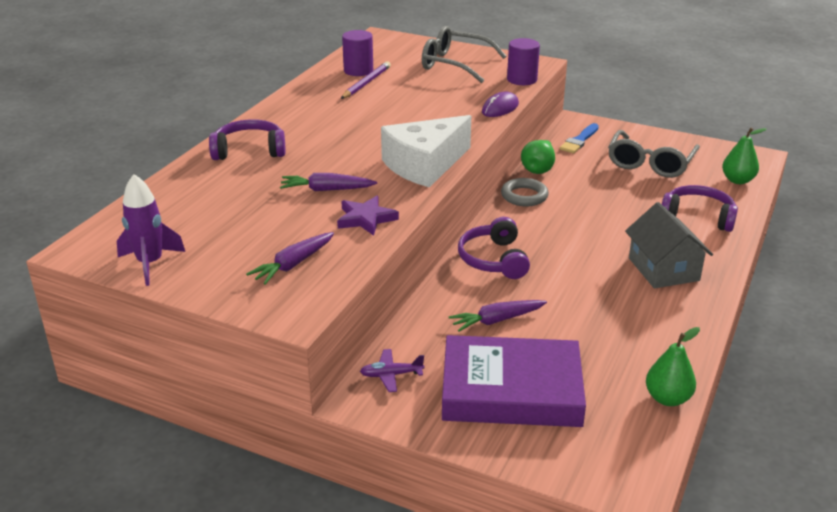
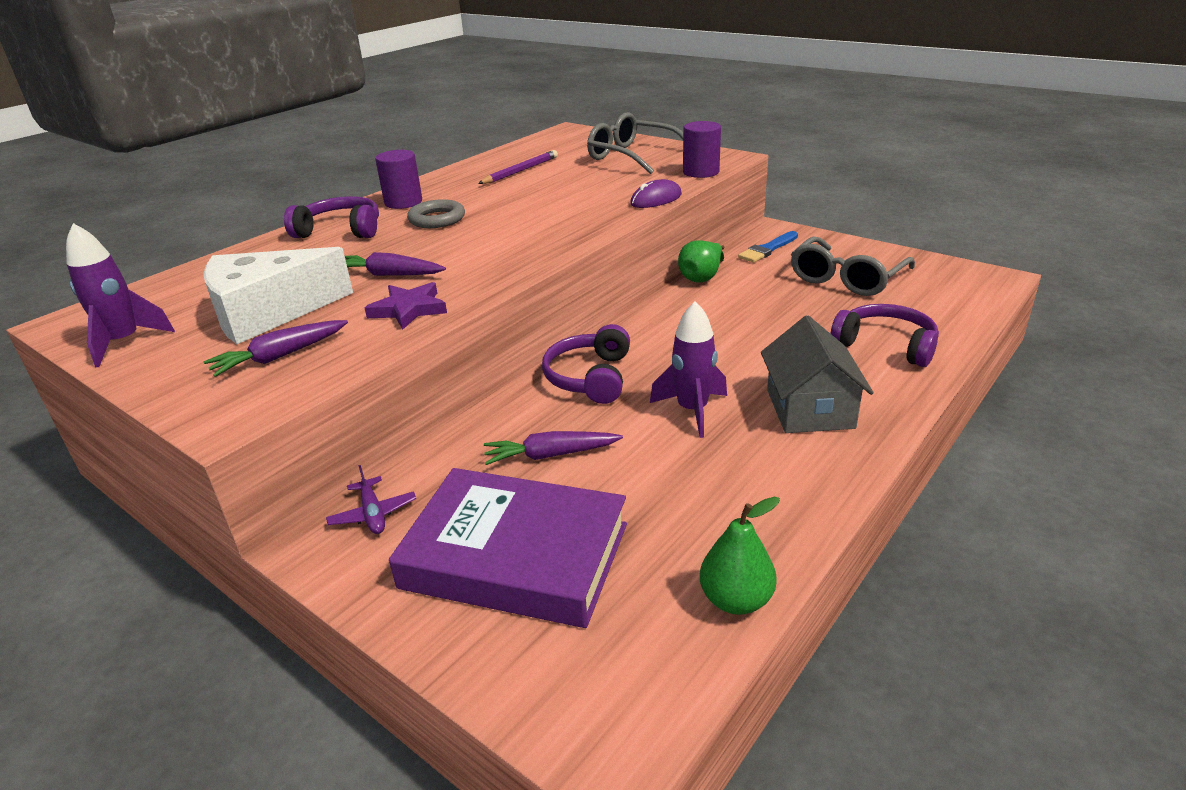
camera: 15 degrees right, 0 degrees up
purple cylinder [342,30,373,76] -> purple cylinder moved to [375,150,422,209]
purple plane [360,349,424,392] -> purple plane turned 120 degrees counterclockwise [326,465,416,534]
white cheese [381,115,471,187] -> white cheese moved to [204,247,353,344]
grey ring [501,178,549,206] -> grey ring moved to [407,199,465,228]
green pear [722,128,767,184] -> none
none -> purple rocket [650,301,727,438]

